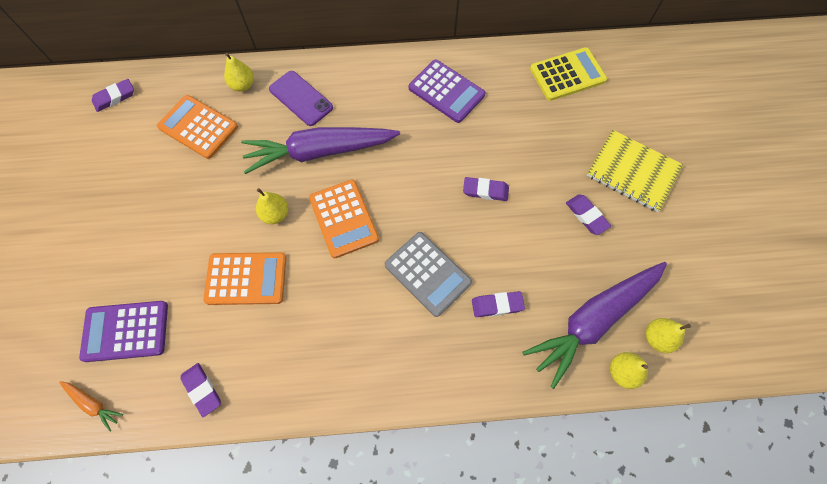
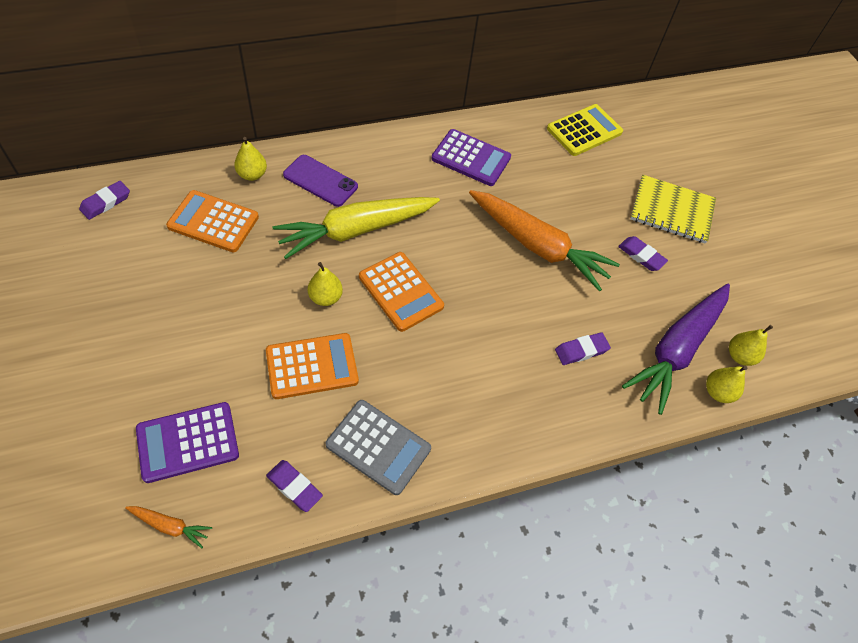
camera: 20 degrees left, 10 degrees down
purple carrot [241,127,400,174] -> yellow carrot [272,197,440,259]
grey calculator [385,232,472,317] -> grey calculator moved to [326,400,431,495]
purple eraser [463,177,509,201] -> orange carrot [469,190,620,292]

